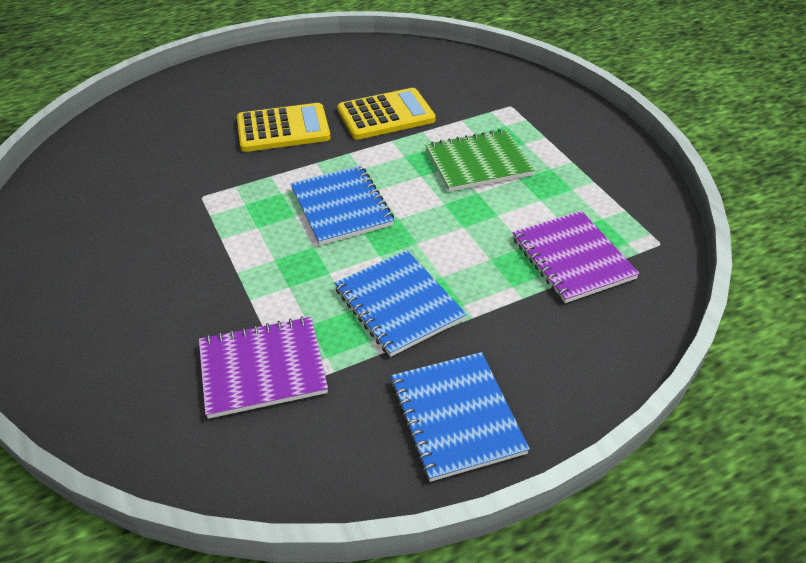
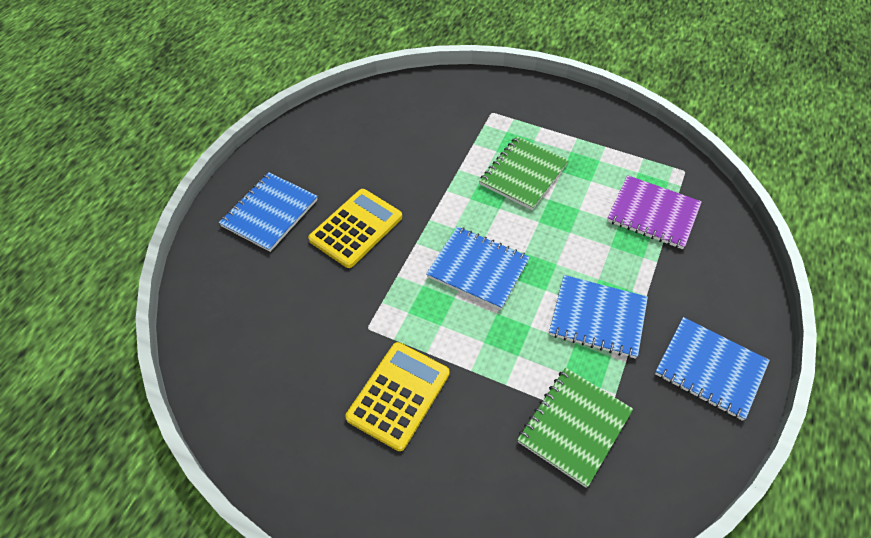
camera: 40 degrees left, 10 degrees up
purple notebook [199,316,328,419] -> green notebook [517,368,633,488]
yellow calculator [337,88,436,140] -> yellow calculator moved to [345,342,449,451]
none -> blue notebook [219,172,318,252]

